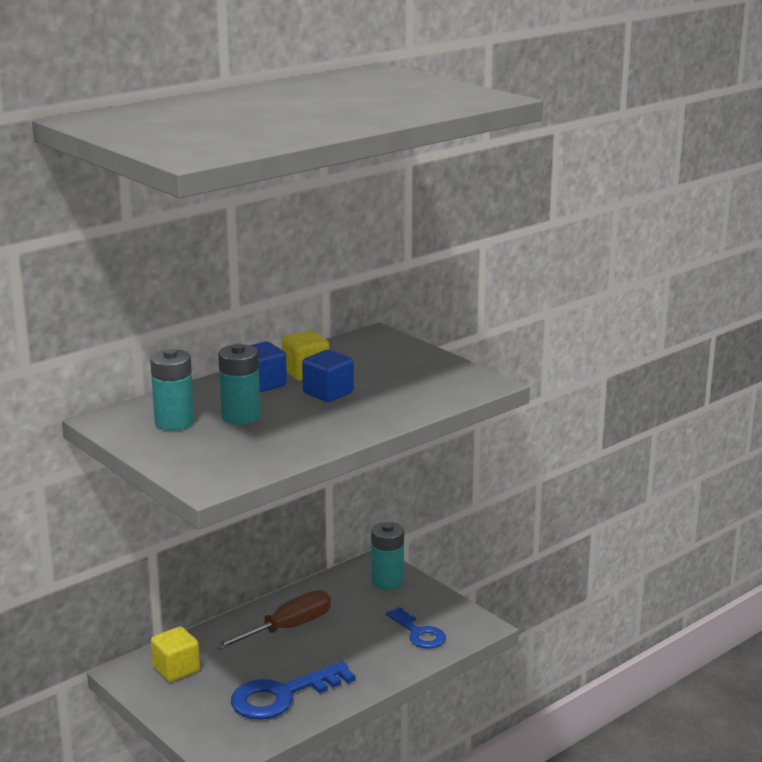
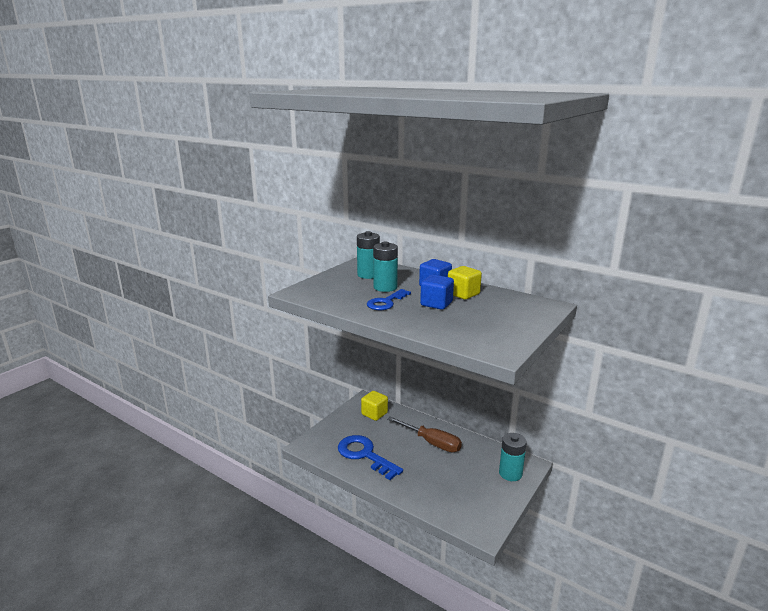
camera: 75 degrees right, 0 degrees up
blue key [386,607,446,648] -> blue key moved to [367,289,411,310]

